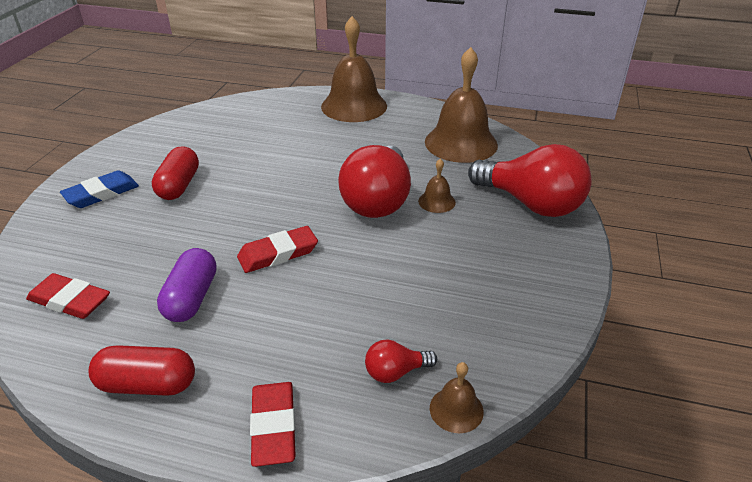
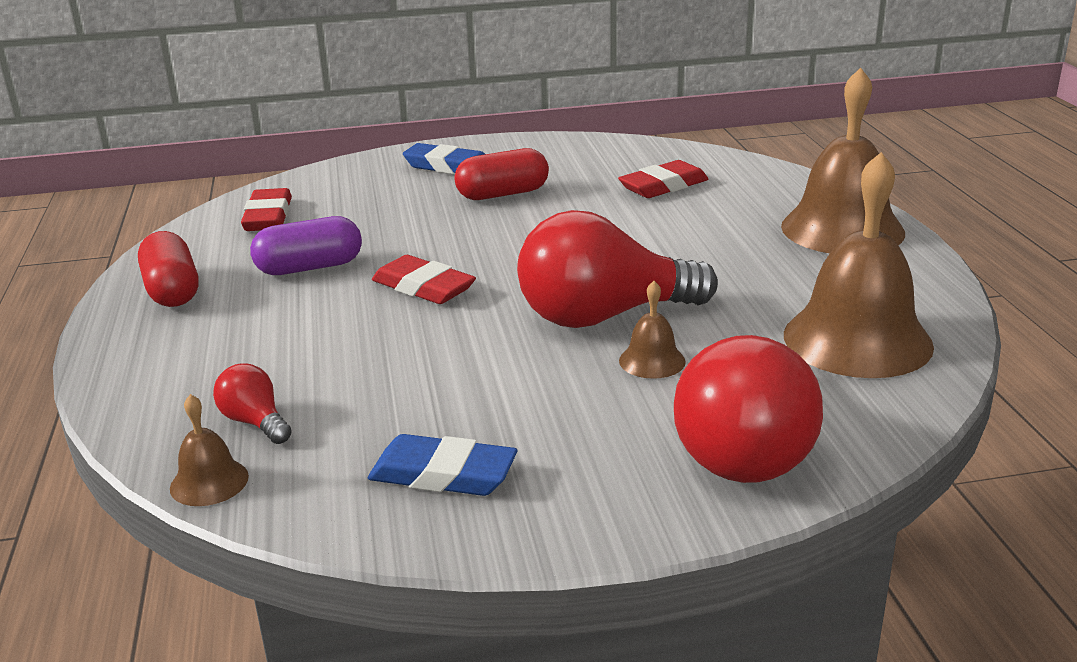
camera: 65 degrees right, 10 degrees down
red eraser [250,382,296,467] -> red eraser moved to [618,160,708,198]
none -> blue eraser [368,434,517,496]

